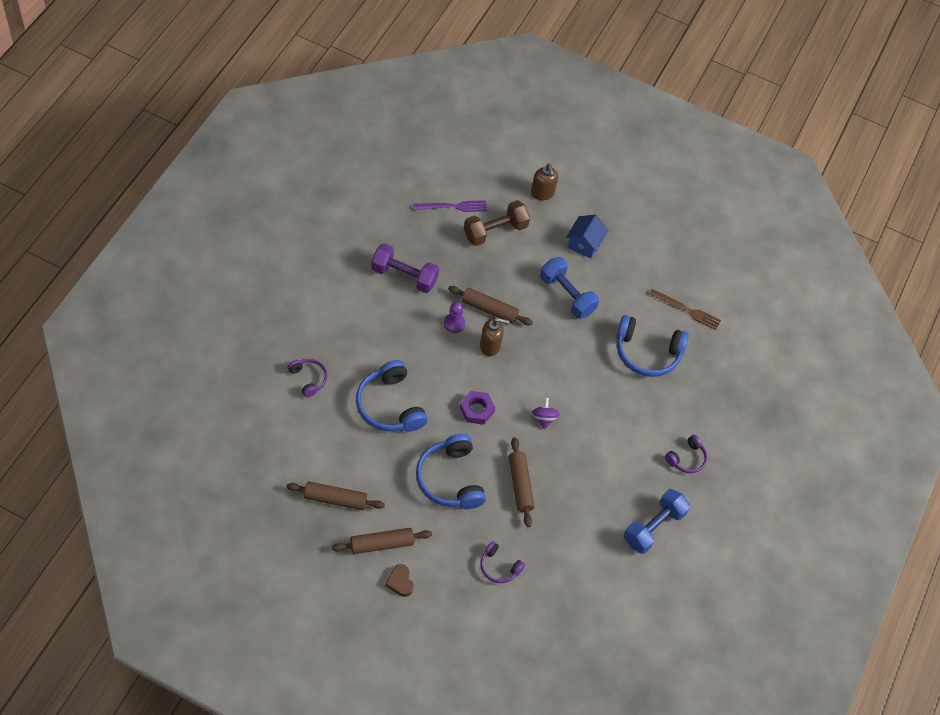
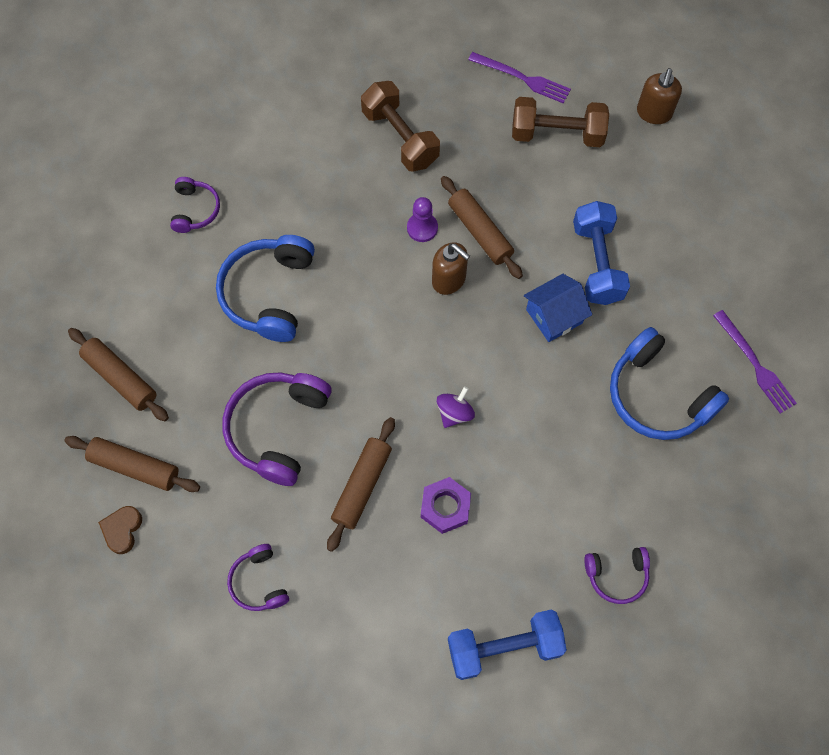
camera: 40 degrees right, 10 degrees up
purple dumbbell [371,243,439,293] -> brown dumbbell [361,81,440,172]
blue headphones [416,434,486,509] -> purple headphones [222,372,332,486]
purple nut [460,391,495,425] -> purple nut moved to [421,477,471,534]
blue house [566,215,609,259] -> blue house moved to [524,274,592,342]
brown fork [649,289,721,330] -> purple fork [713,310,797,413]

